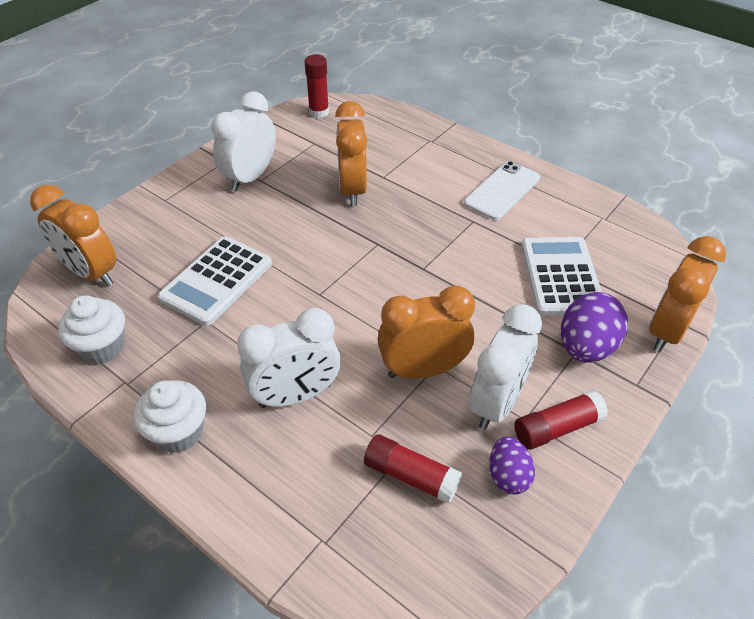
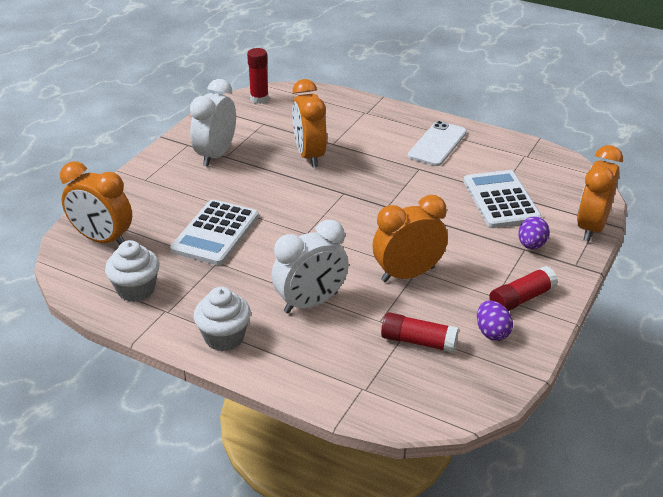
camera: 10 degrees left, 10 degrees down
white clock [469,304,542,430] -> none
purple egg [561,292,628,363] -> purple egg [518,217,550,249], size x0.61

